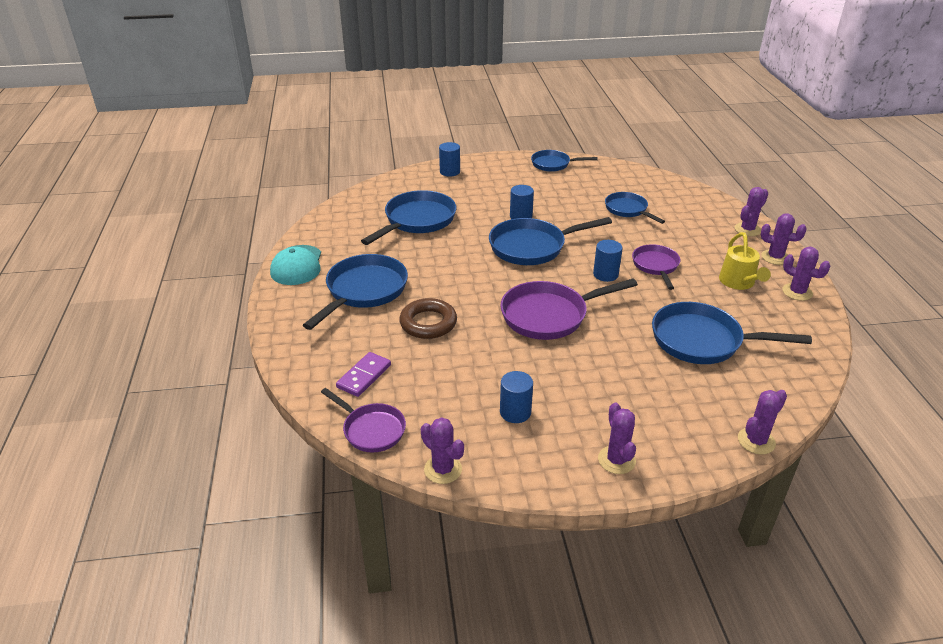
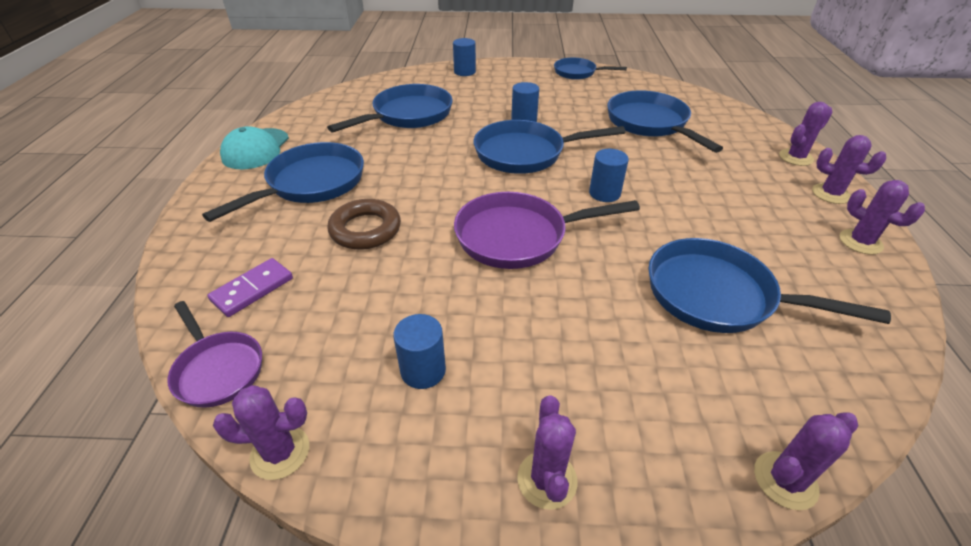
camera: 10 degrees right, 5 degrees up
purple cactus [421,417,464,484] -> purple cactus turned 60 degrees counterclockwise [213,385,309,480]
blue pan [605,192,665,224] -> blue pan [607,90,723,153], size x1.64
purple pan [632,244,680,290] -> none
yellow watering can [719,232,771,290] -> none

